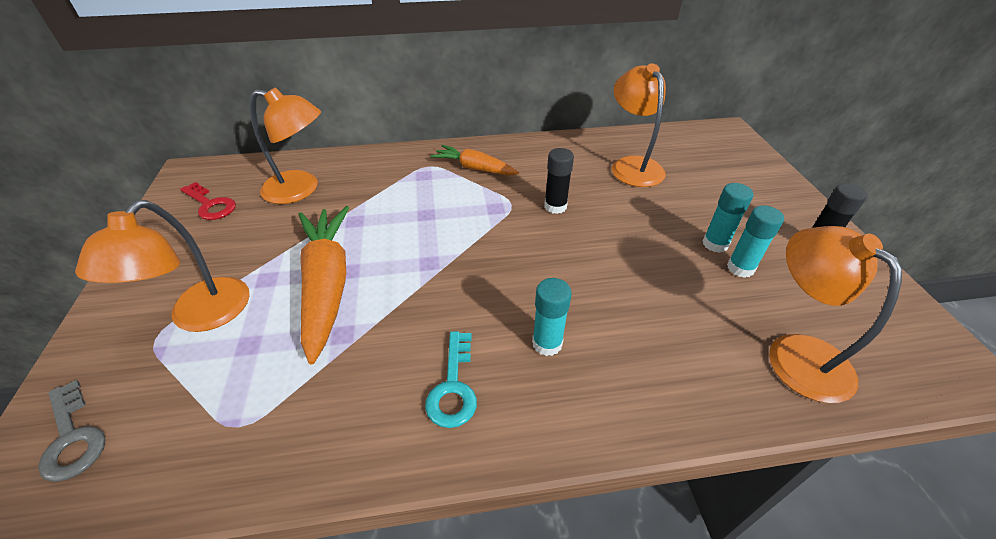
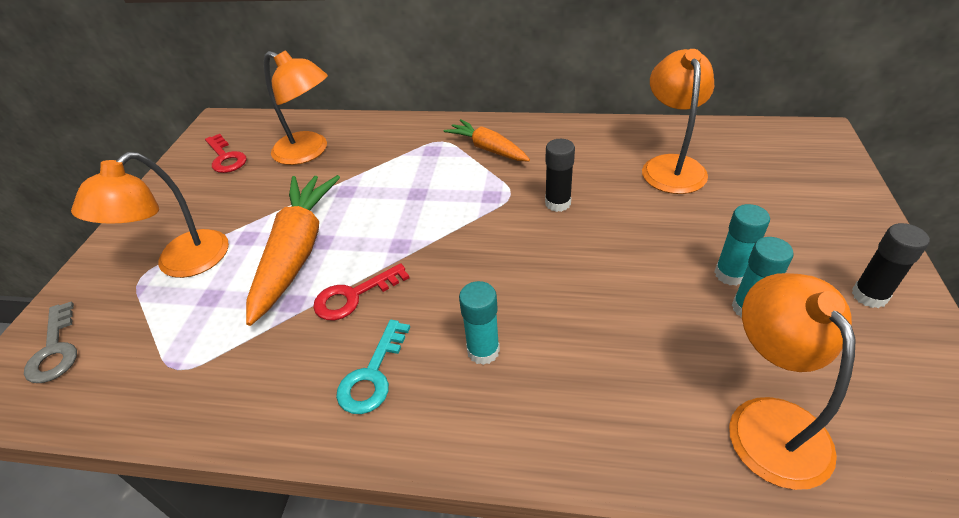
camera: 20 degrees right, 0 degrees up
none -> red key [313,263,409,320]

